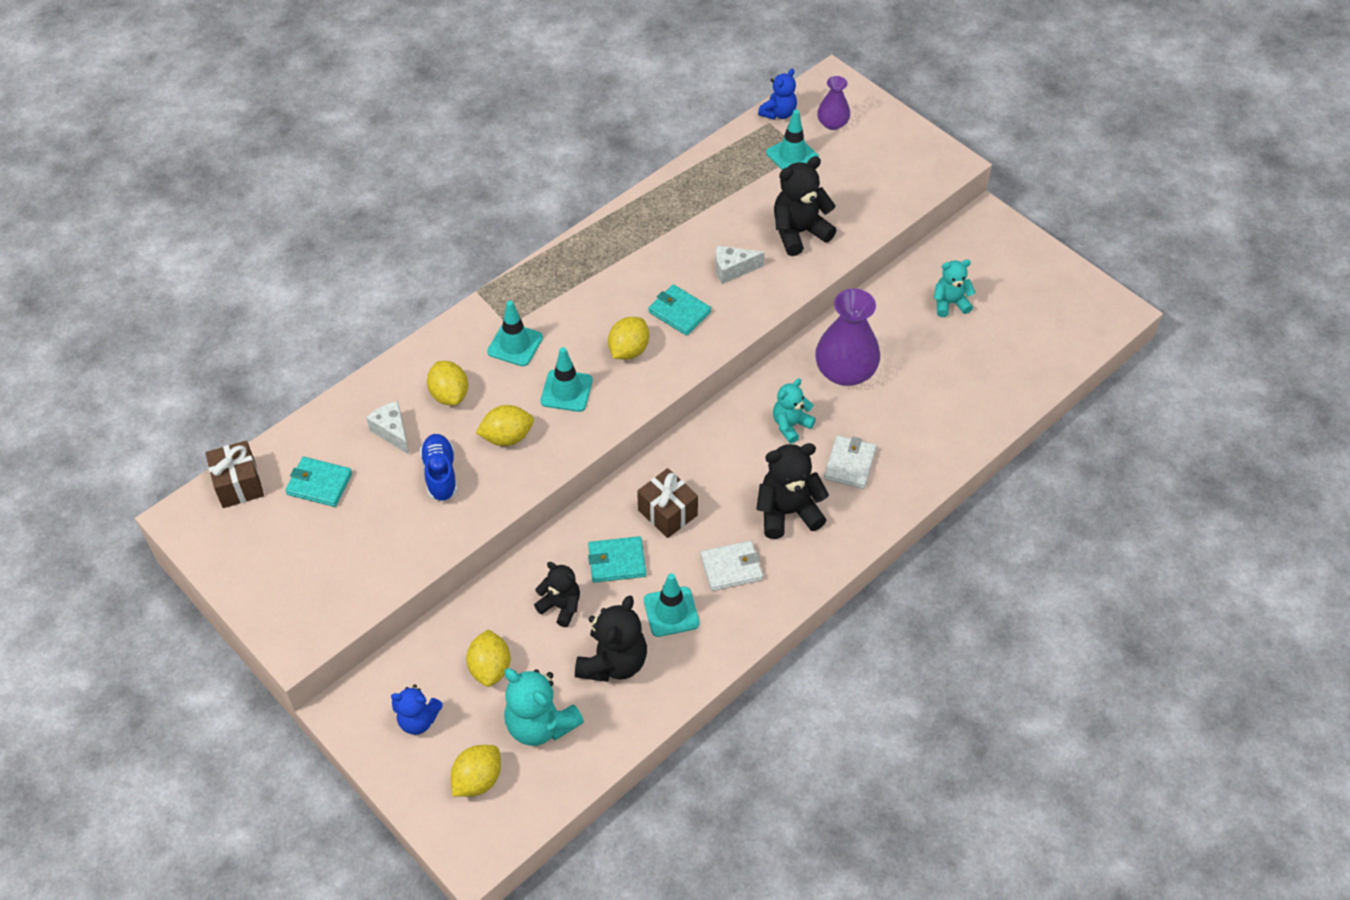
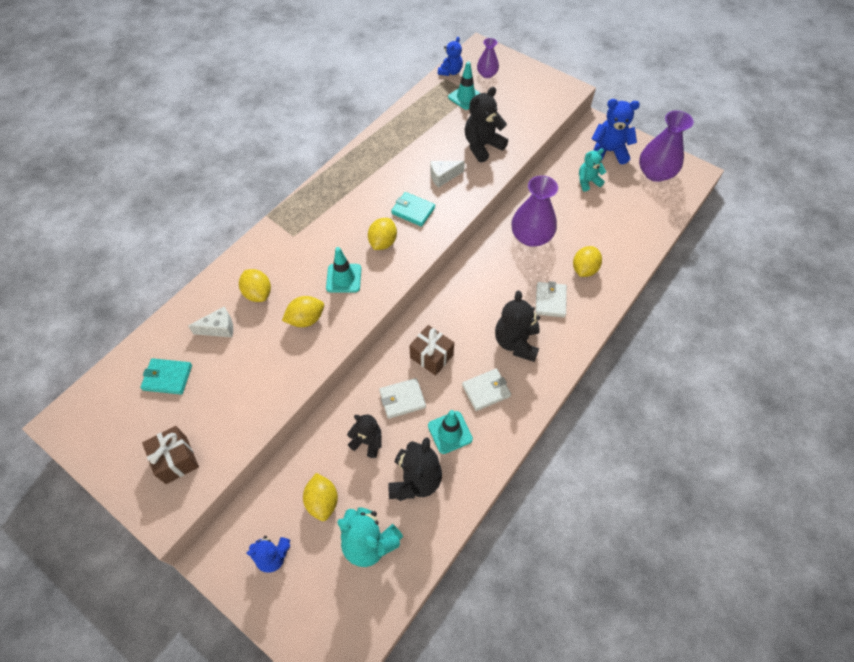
camera: 10 degrees left, 5 degrees up
brown gift [205,440,264,508] -> brown gift moved to [142,426,199,484]
white cheese [366,401,409,455] -> white cheese turned 120 degrees clockwise [188,306,233,337]
blue shoe [420,434,458,502] -> none
yellow lemon [451,745,501,797] -> yellow lemon moved to [573,246,602,277]
turquoise traffic cone [487,300,543,366] -> none
turquoise wallet [588,536,646,583] -> white wallet [379,378,426,419]
black teddy bear [756,443,829,539] -> black teddy bear turned 60 degrees counterclockwise [495,291,540,362]
turquoise teddy bear [773,378,816,444] -> none
none -> blue teddy bear [592,99,640,164]
none -> purple vase [639,110,694,182]

